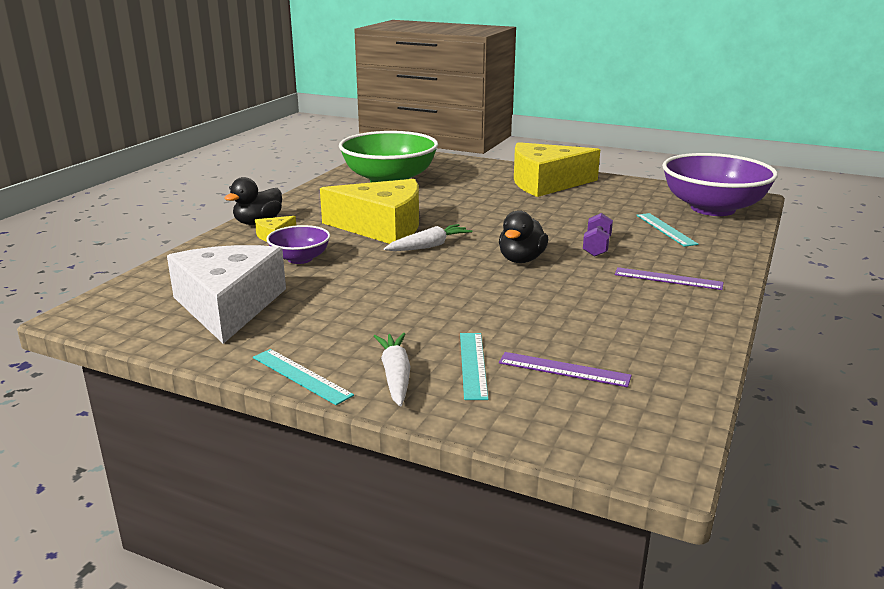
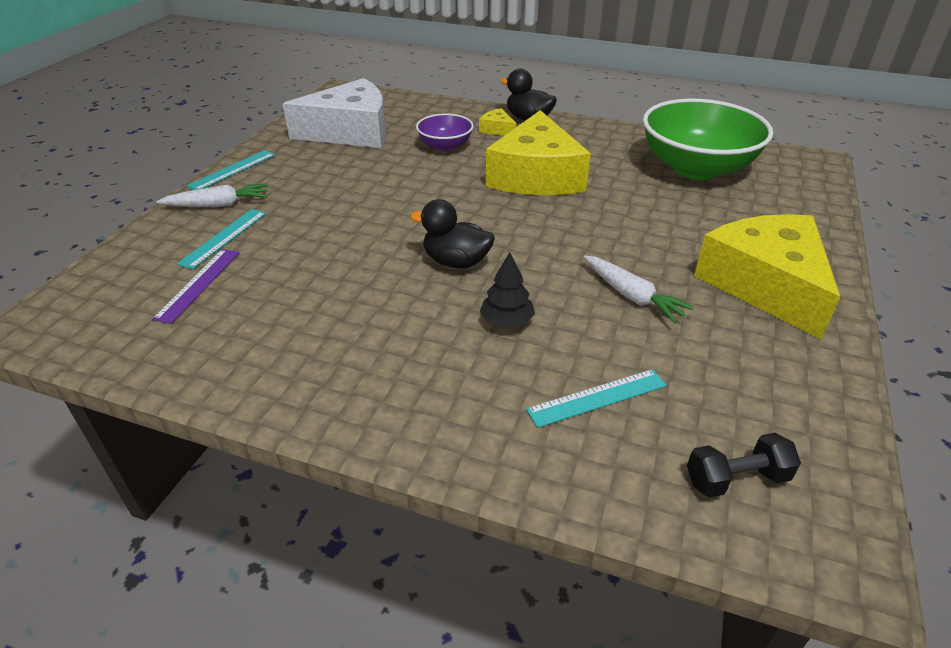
camera: 85 degrees right, 15 degrees up
white carrot [384,224,472,251] -> white carrot moved to [584,256,694,323]
turquoise ruler [460,333,488,400] -> turquoise ruler turned 60 degrees counterclockwise [177,209,266,269]
purple dumbbell [583,213,613,257] -> black tree [480,252,535,328]
purple ruler [615,267,723,290] -> none
purple bowl [662,153,778,216] -> black dumbbell [687,433,801,498]

